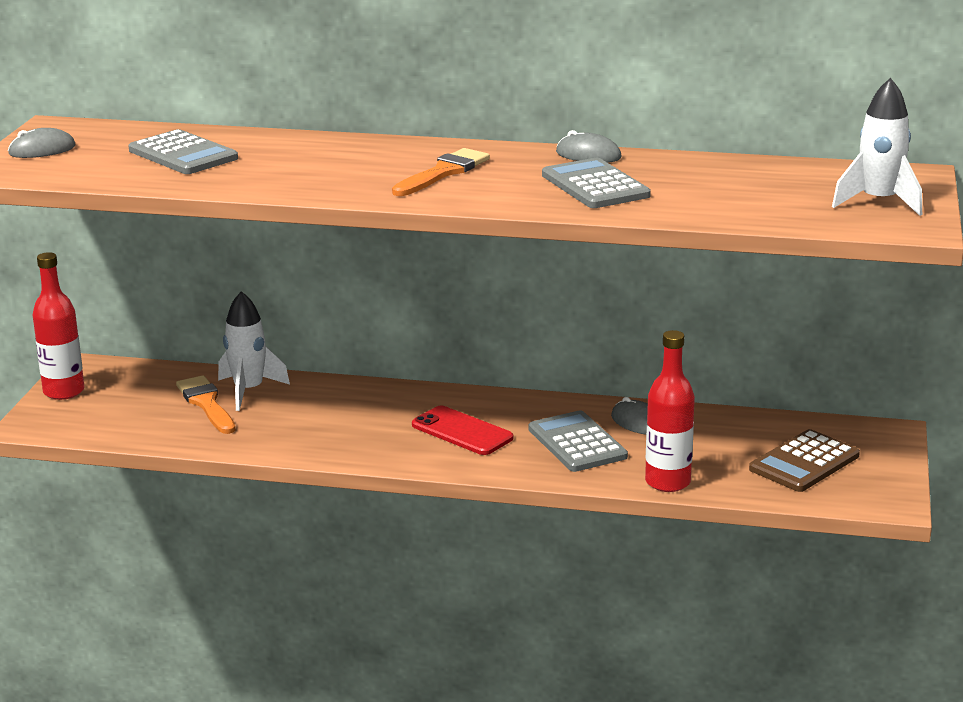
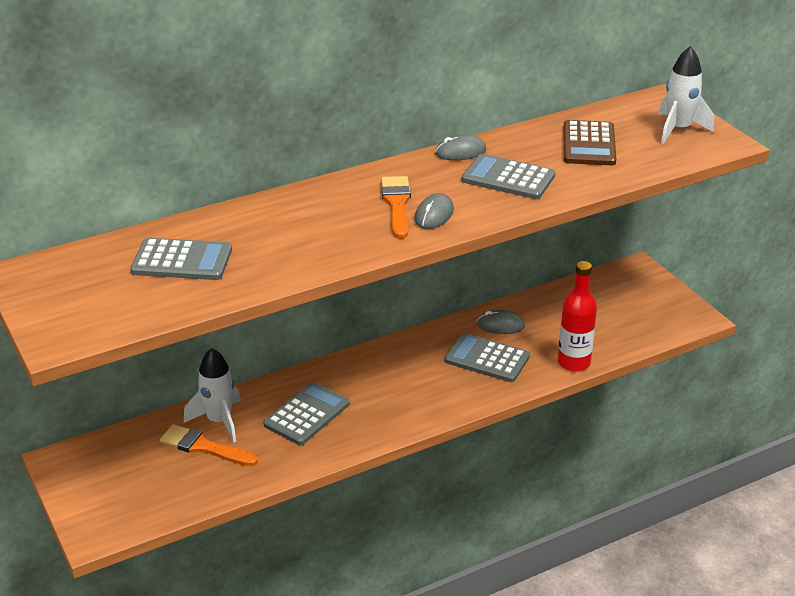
camera: 40 degrees left, 10 degrees up
grey mouse [8,128,76,158] -> grey mouse moved to [415,193,454,229]
red bottle [32,252,85,400] -> none
red phone [412,406,513,455] -> none
brown calculator [749,429,860,492] -> brown calculator moved to [564,120,616,165]
none -> grey calculator [263,382,350,445]

